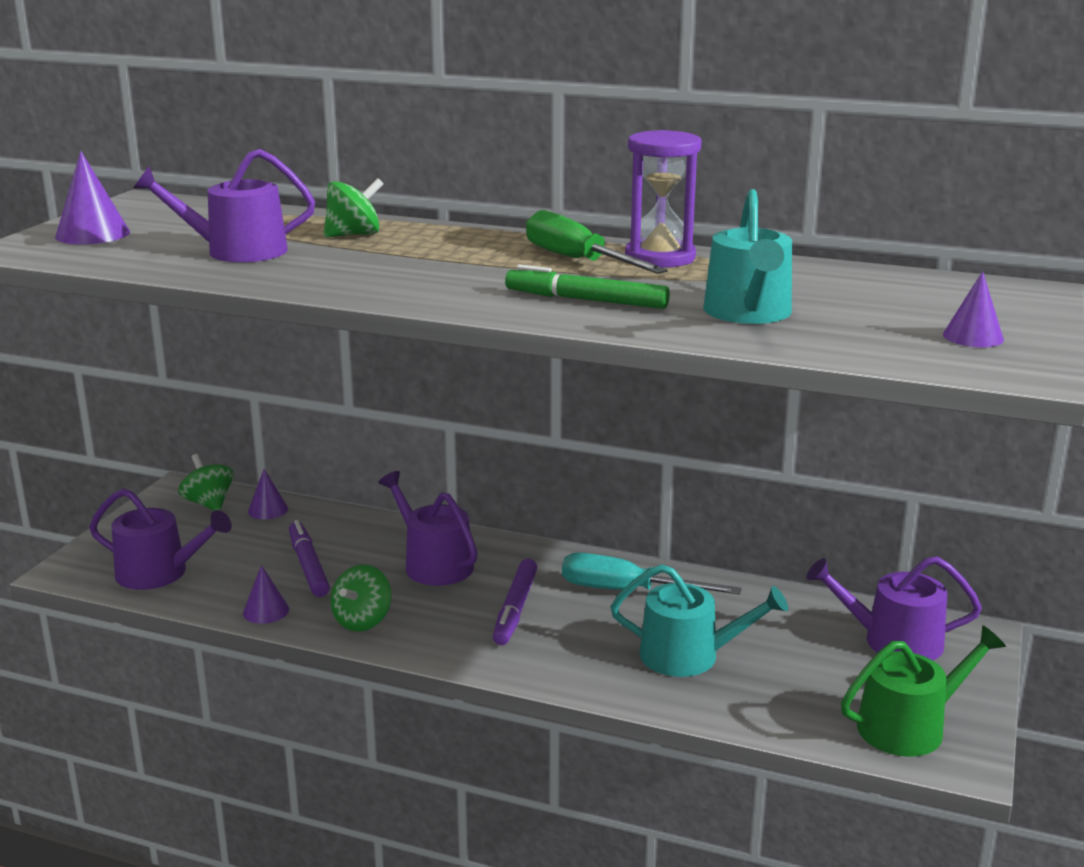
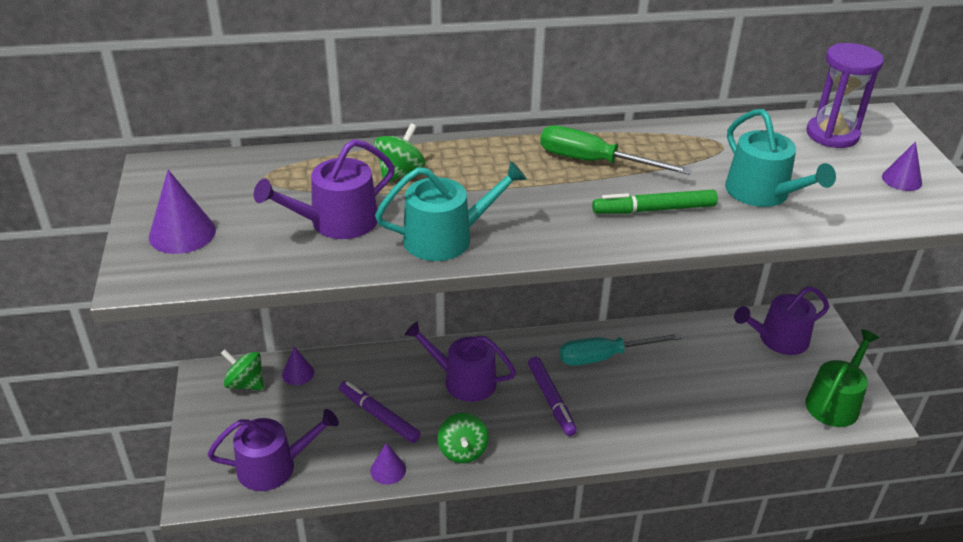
camera: 30 degrees left, 15 degrees up
turquoise watering can [611,564,788,677] -> turquoise watering can moved to [375,161,527,261]
purple hourglass [625,130,702,268] -> purple hourglass moved to [806,43,884,148]

